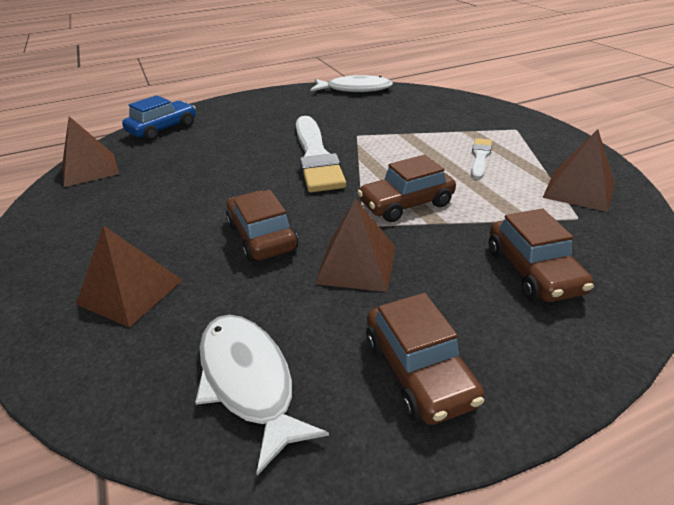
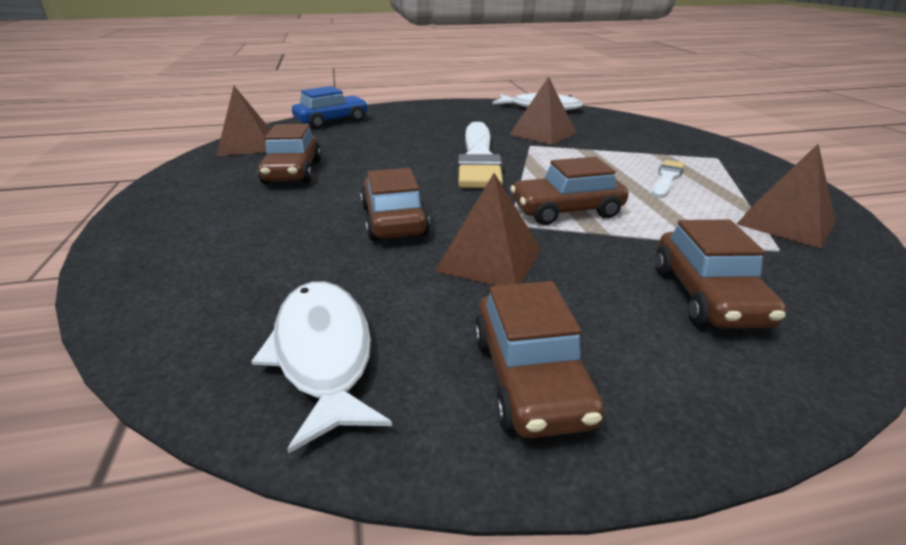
camera: 10 degrees right, 5 degrees down
brown pyramid [76,225,183,327] -> brown pyramid moved to [509,77,576,145]
none -> brown car [258,124,322,184]

